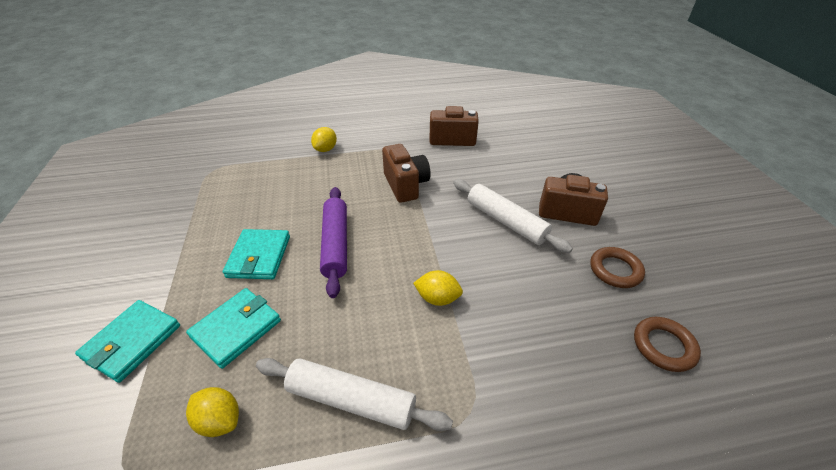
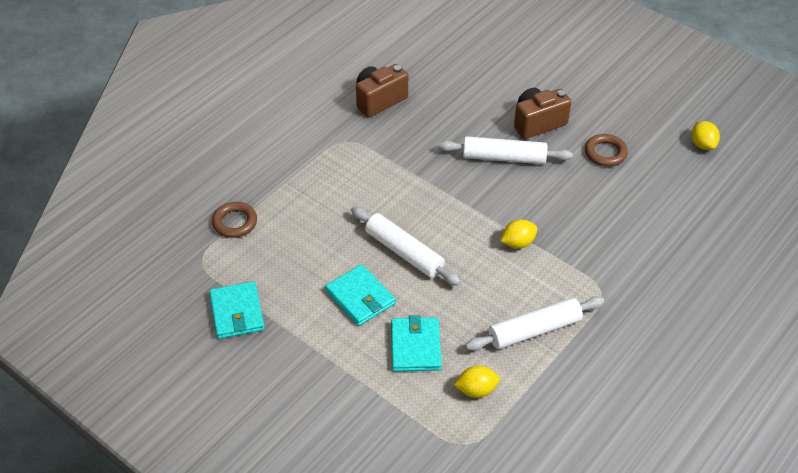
camera: 40 degrees left, 5 degrees up
turquoise wallet [75,300,180,383] -> turquoise wallet moved to [209,281,265,339]
yellow lemon [311,127,337,152] -> yellow lemon moved to [691,121,720,150]
purple rolling pin [320,187,347,298] -> white rolling pin [351,207,461,286]
brown camera [382,144,431,203] -> none
brown ring [634,317,701,372] -> brown ring moved to [212,202,257,238]

